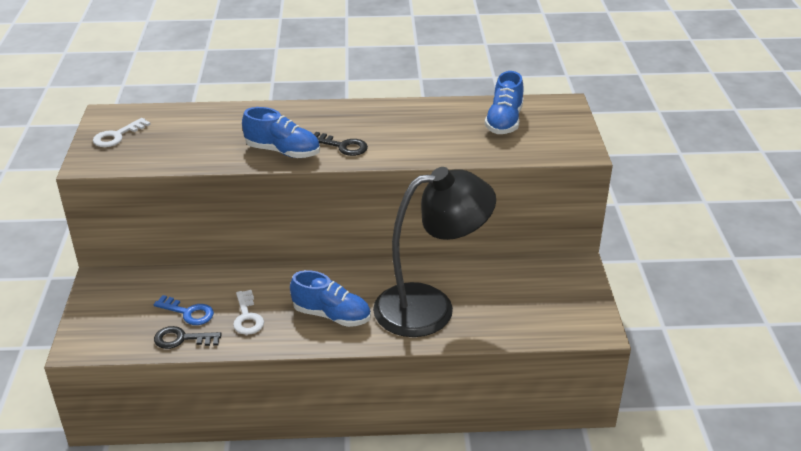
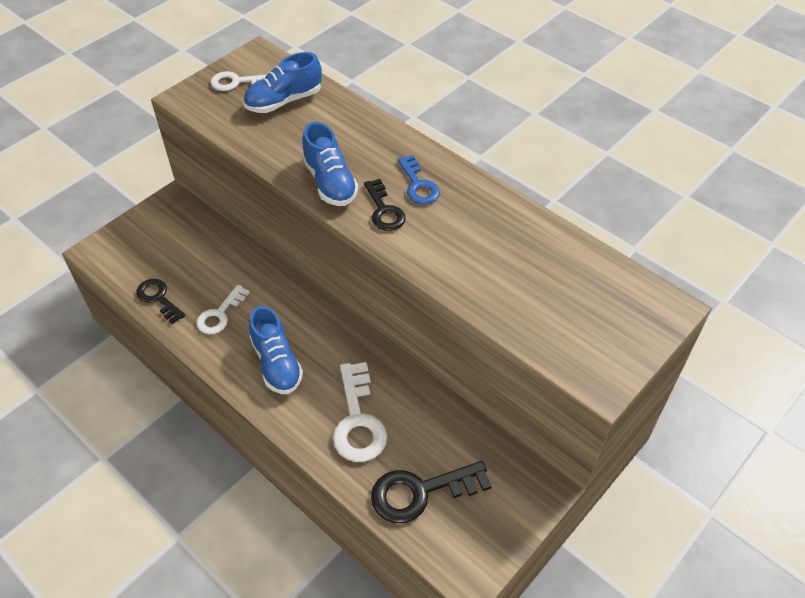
camera: 45 degrees right, 15 degrees up
blue key [154,295,214,325] -> blue key moved to [397,155,440,204]
black lamp [373,167,496,337] -> white key [333,362,388,462]
blue shoe [485,71,524,134] -> blue shoe moved to [244,52,322,113]
none -> black key [371,461,492,523]

